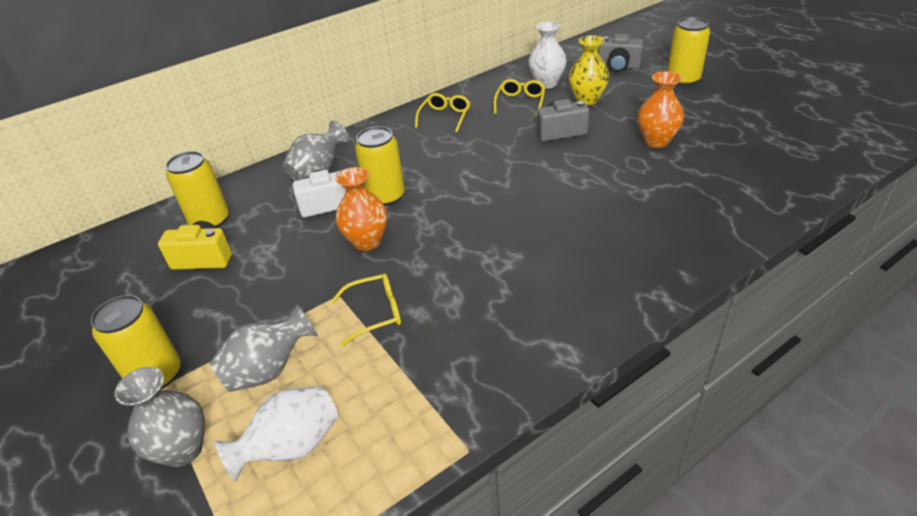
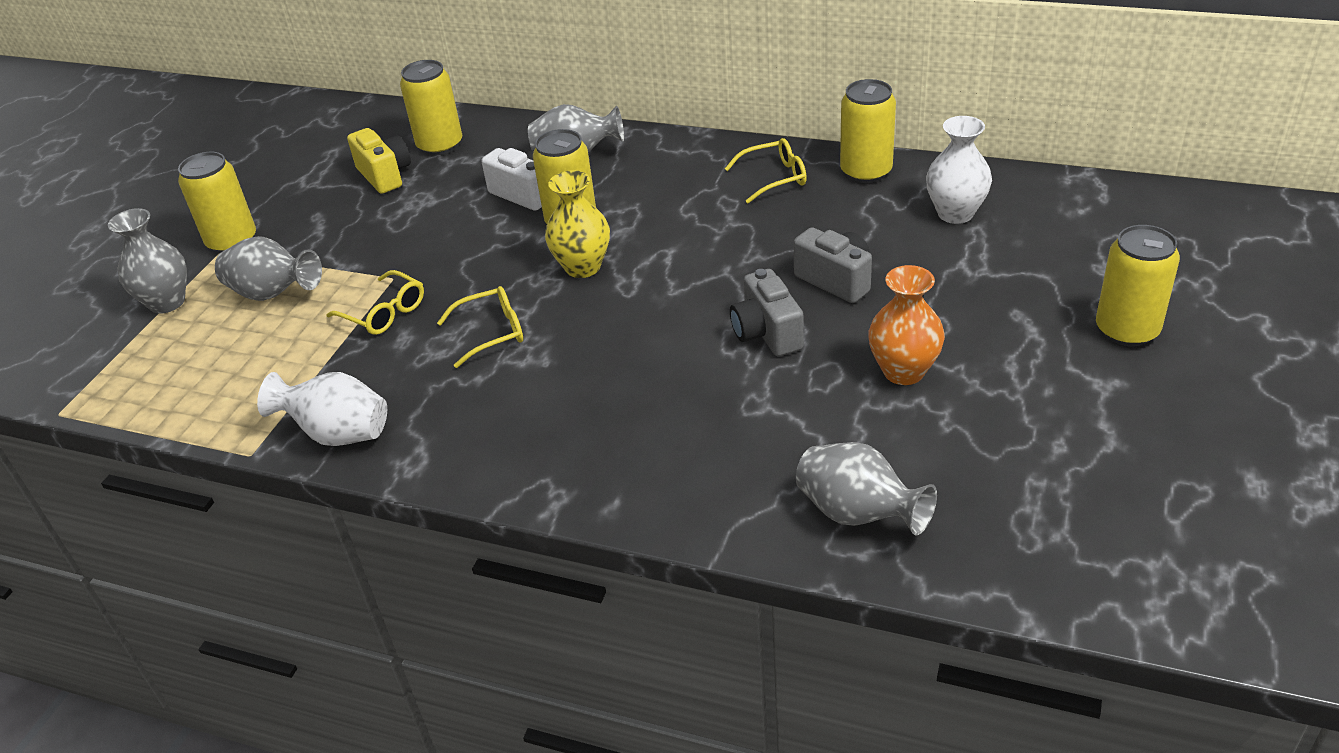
camera: 55 degrees right, 0 degrees up
white vase [214,386,338,482] -> white vase moved to [257,372,387,446]
orange vase [336,167,387,251] -> none
yellow glasses [494,79,545,116] -> yellow glasses moved to [437,286,523,368]
yellow vase [569,35,609,105] -> yellow vase moved to [545,170,610,278]
grey camera [598,34,643,72] -> grey camera moved to [730,269,804,356]
none -> grey vase [796,442,937,536]
none -> yellow can [840,79,896,183]

